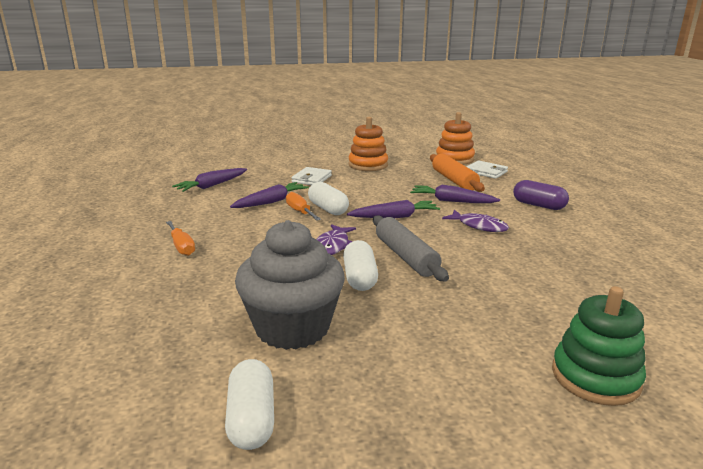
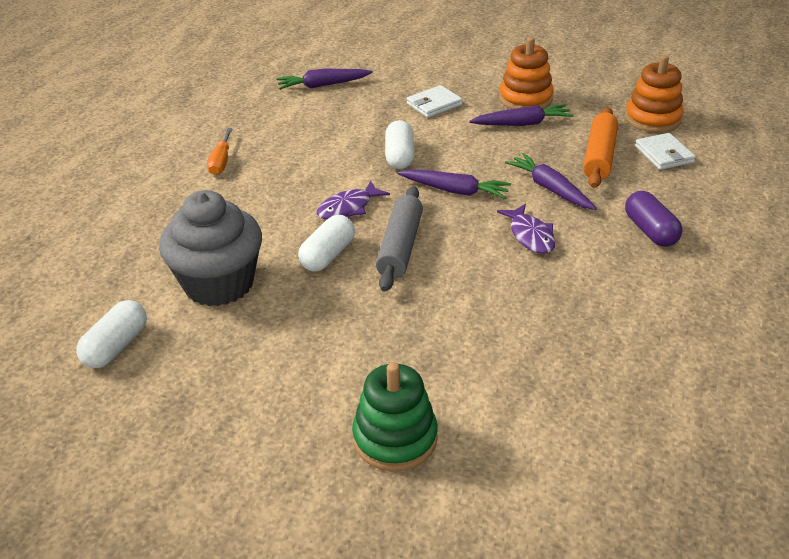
camera: 35 degrees right, 15 degrees up
purple carrot [230,182,309,208] -> purple carrot moved to [469,104,573,126]
orange screwdriver [286,192,321,220] -> none

